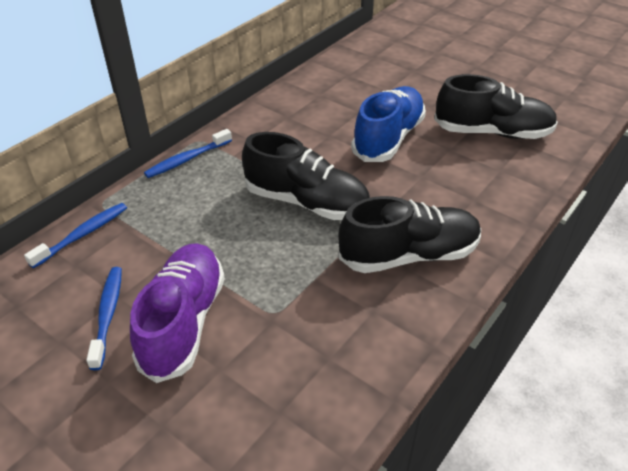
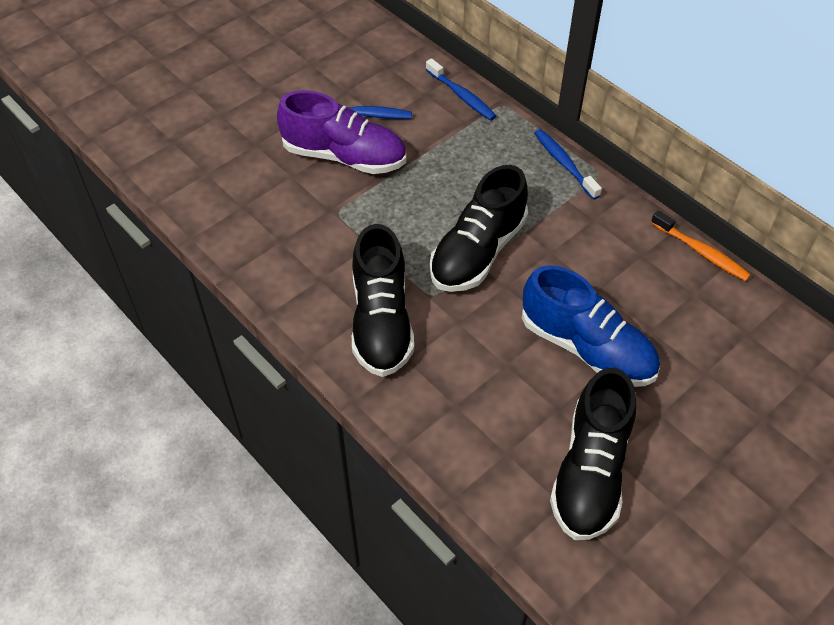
camera: 100 degrees right, 10 degrees up
none -> orange toothbrush [651,210,751,282]

